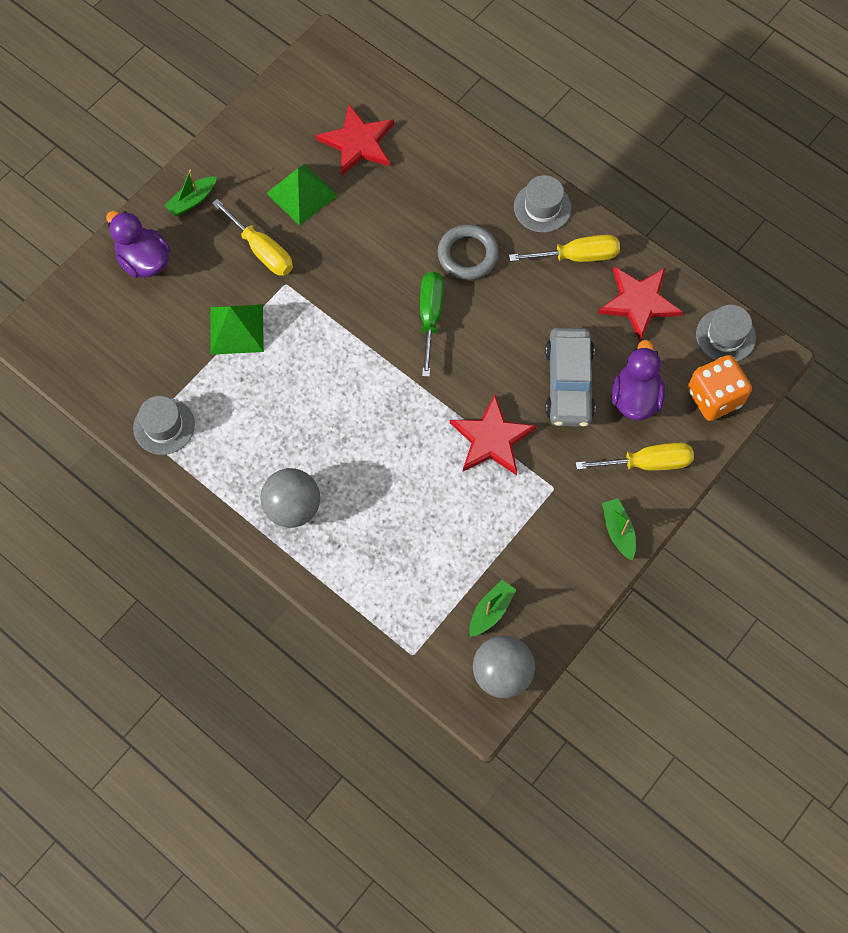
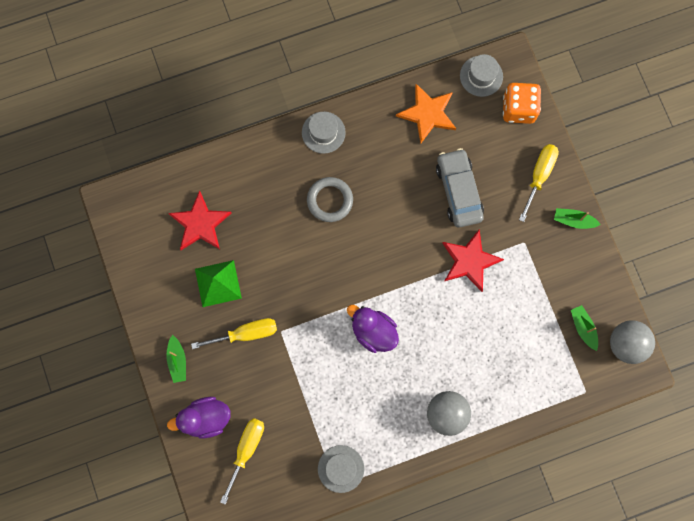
camera: 60 degrees left, 10 degrees up
green pyramid [210,305,264,355] -> none
green screwdriver [420,272,444,377] -> none
yellow screwdriver [509,235,620,262] -> yellow screwdriver moved to [220,418,264,505]
grey car [545,328,595,427] -> grey car turned 135 degrees counterclockwise [436,148,484,227]
red star [598,267,683,342] -> orange star [396,84,456,144]
purple duck [612,340,665,420] -> purple duck moved to [347,305,399,353]

